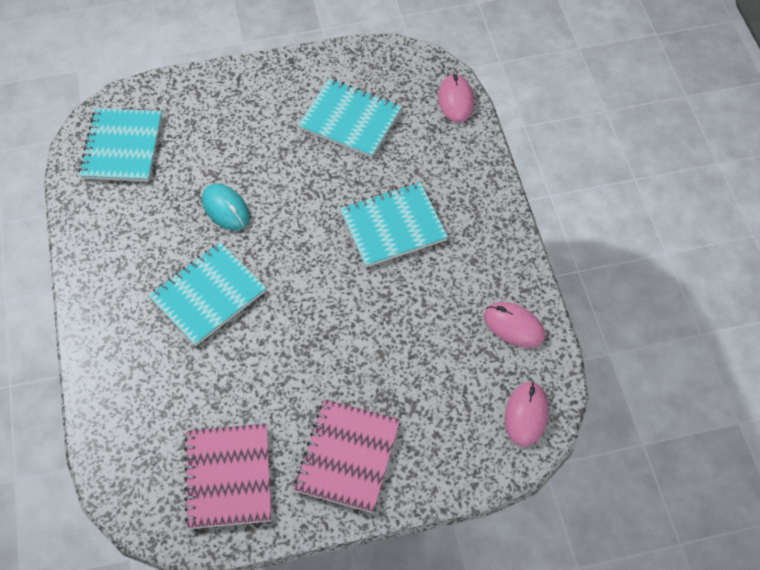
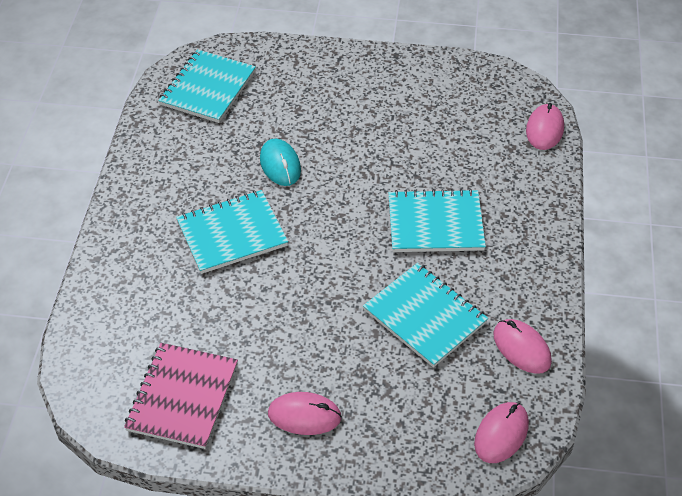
camera: 20 degrees right, 10 degrees down
pink notebook [294,399,400,513] -> pink mouse [268,392,342,435]
turquoise notebook [298,79,402,158] -> turquoise notebook moved to [363,263,488,368]

